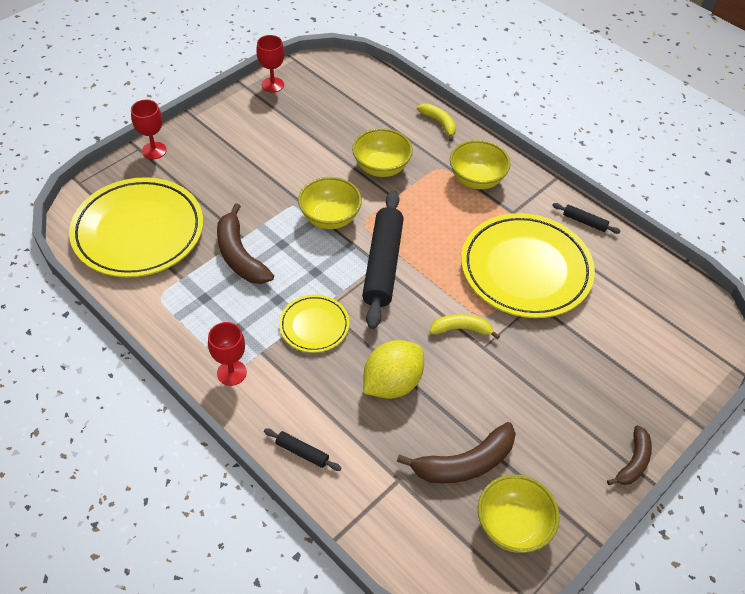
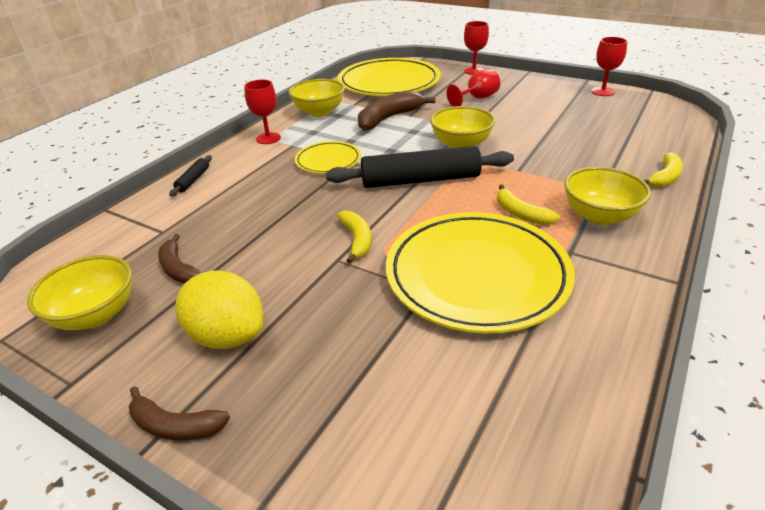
camera: 80 degrees right, 15 degrees down
yellow bowl [352,128,413,177] -> yellow bowl moved to [289,79,345,117]
yellow lemon [363,340,424,399] -> yellow lemon moved to [175,271,263,349]
brown banana [397,422,516,484] -> brown banana [158,234,202,284], size x0.62
black rolling pin [552,203,621,234] -> none
none -> red goblet [447,69,500,107]
none -> yellow banana [497,185,560,225]

